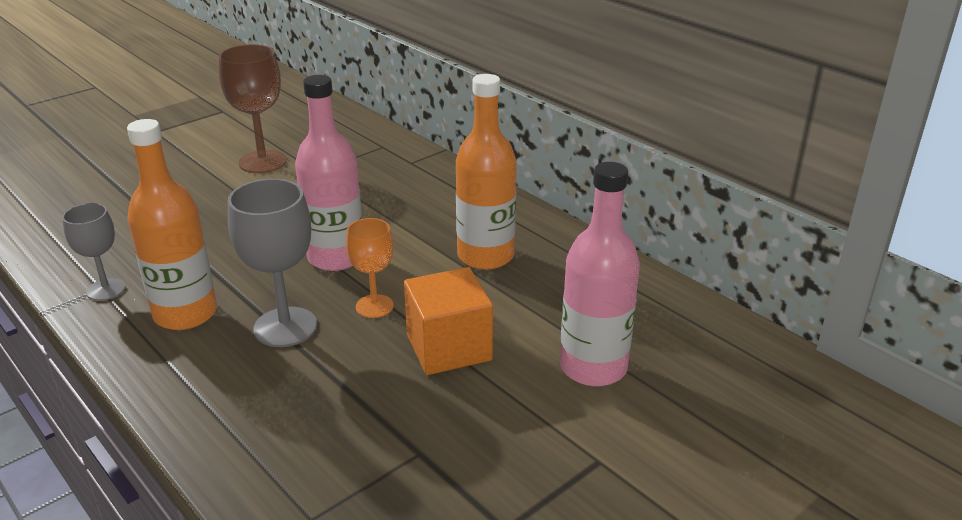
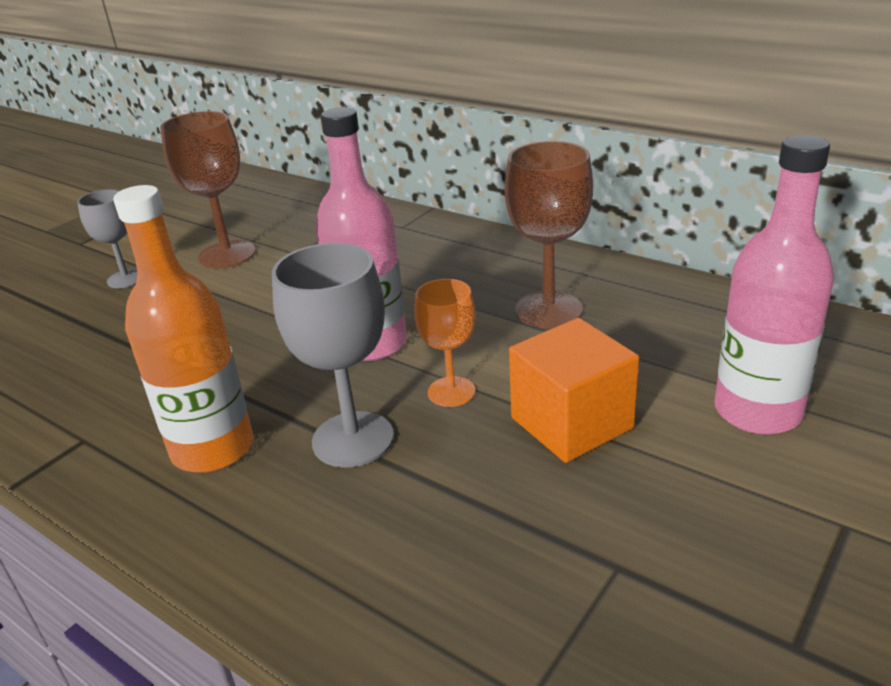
camera: 10 degrees left, 0 degrees up
grey goblet [62,203,126,301] -> grey goblet moved to [77,189,138,288]
orange bottle [456,74,517,270] -> brown goblet [505,141,593,328]

